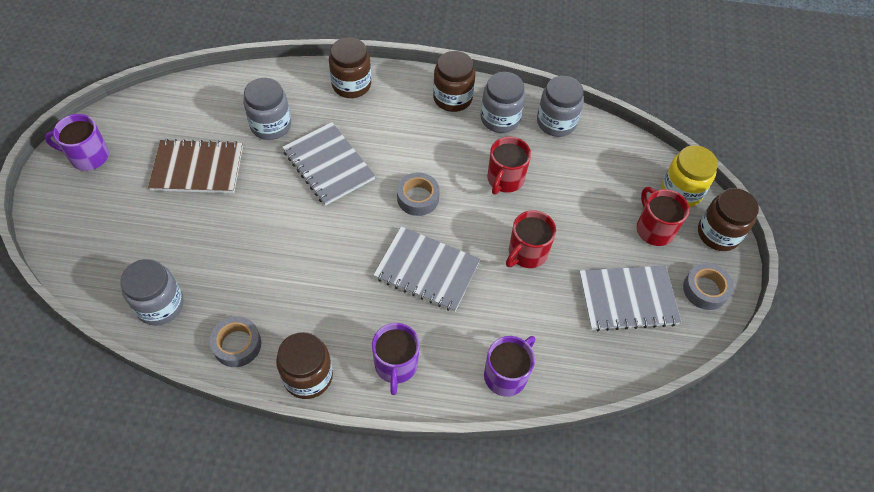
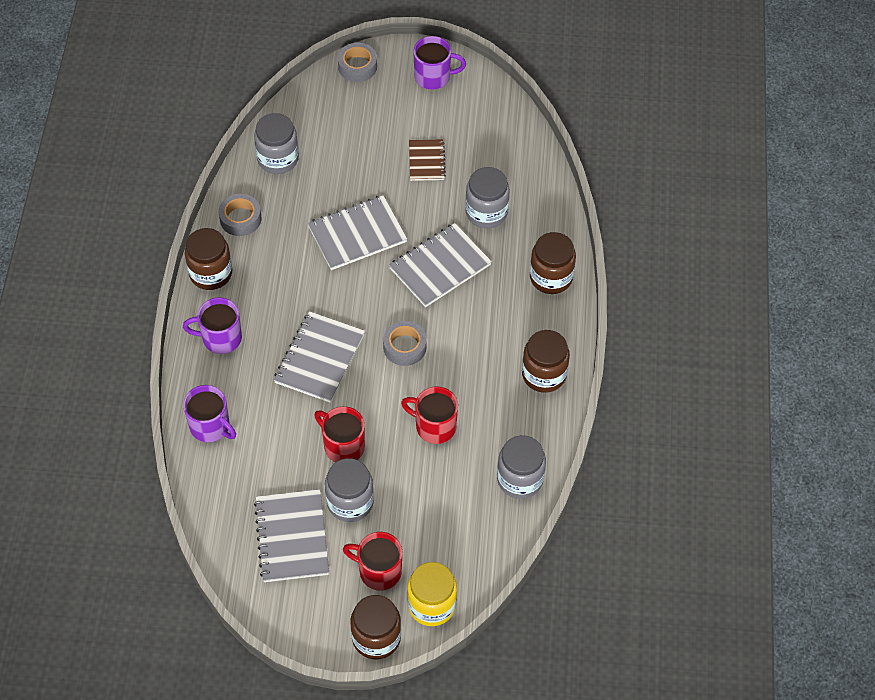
camera: 90 degrees right, 0 degrees up
purple mug [45,114,109,171] -> purple mug turned 90 degrees clockwise [413,36,466,90]
brown notebook [148,139,243,193] -> brown notebook [409,139,446,181], size x0.60
grey jar [481,72,525,133] -> grey jar moved to [325,458,374,522]
red mug [637,187,689,246] -> red mug turned 135 degrees counterclockwise [343,532,402,591]
grey tape [683,263,734,310] -> grey tape moved to [338,43,377,82]
none -> grey notebook [308,195,407,270]

